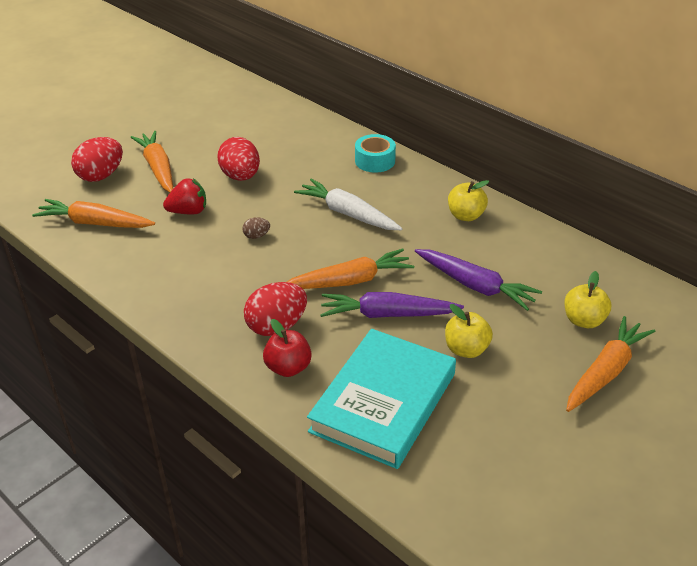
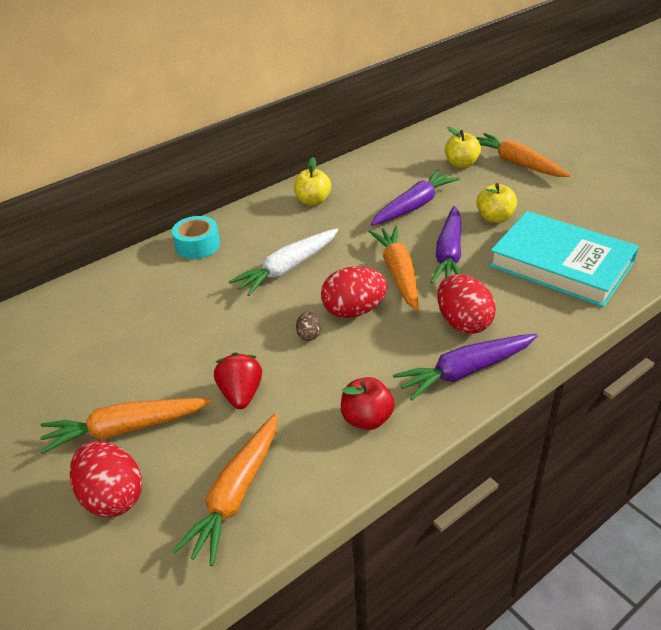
camera: 80 degrees left, 0 degrees up
red egg [217,137,260,181] -> red egg moved to [321,266,387,318]
red apple [263,319,312,377] -> red apple moved to [341,377,395,430]
none -> purple carrot [393,334,538,401]

